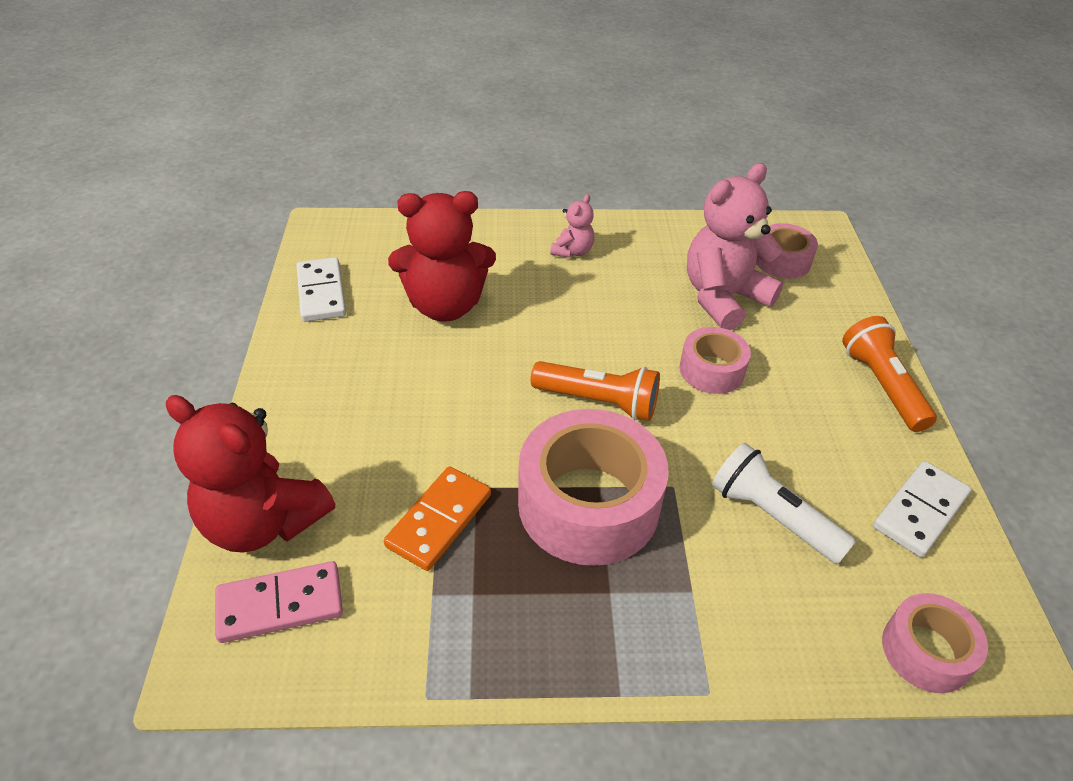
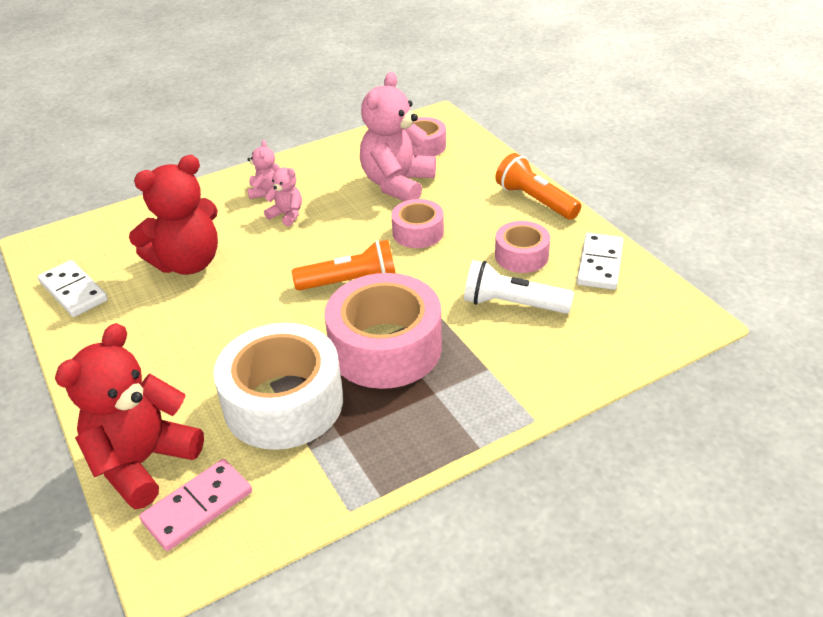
camera: 25 degrees left, 5 degrees down
red teddy bear [166,395,335,553] -> red teddy bear turned 120 degrees clockwise [55,323,204,509]
orange domino [384,466,491,571] -> white tape [213,323,343,450]
pink tape [882,593,988,693] -> pink tape moved to [495,221,550,273]
none -> pink teddy bear [264,163,302,226]

